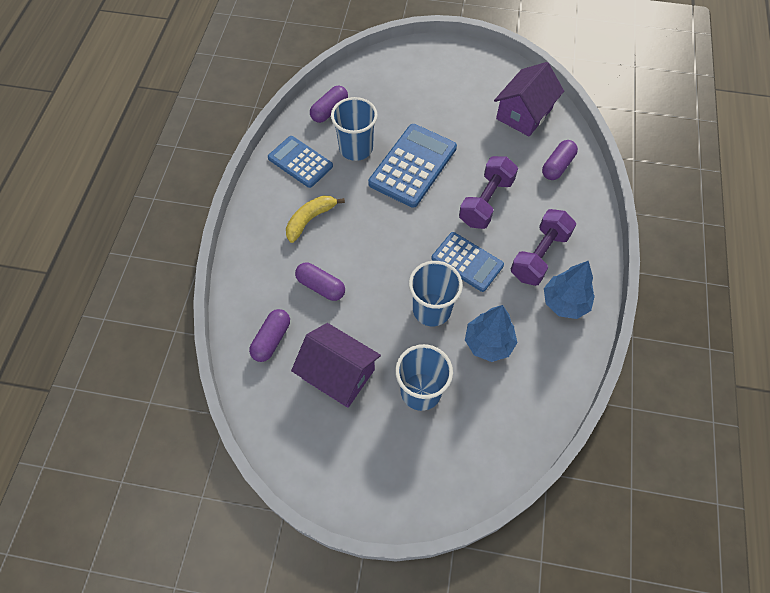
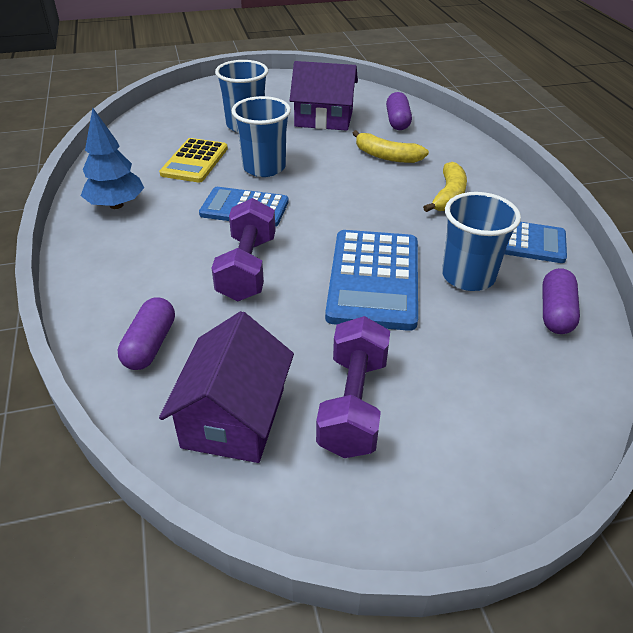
camera: 155 degrees right, 20 degrees down
purple capsule [295,263,345,301] -> yellow banana [352,130,429,163]
blue tree [465,305,517,362] -> yellow calculator [159,138,228,183]
purple dumbbell [511,209,576,286] -> purple dumbbell moved to [316,316,390,458]

